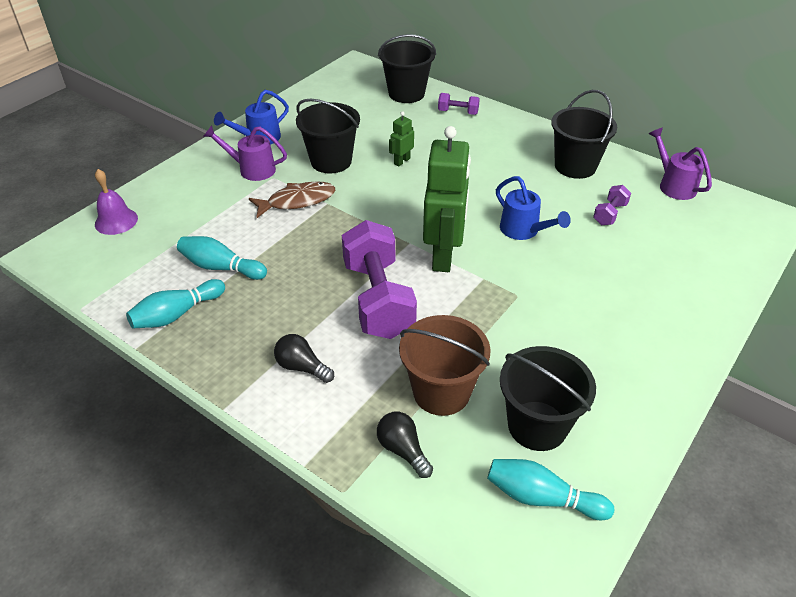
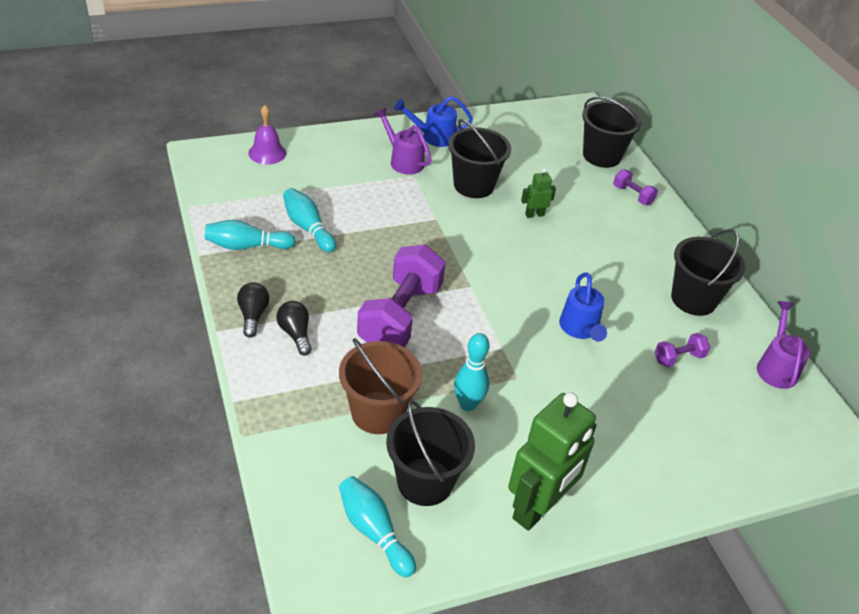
camera: 30 degrees right, 0 degrees up
brown fish [249,181,335,218] -> none
black light bulb [377,412,433,478] -> black light bulb moved to [237,282,269,338]
green robot [423,126,471,272] -> green robot moved to [508,392,596,531]
none -> turquoise bowling pin [454,333,489,411]

